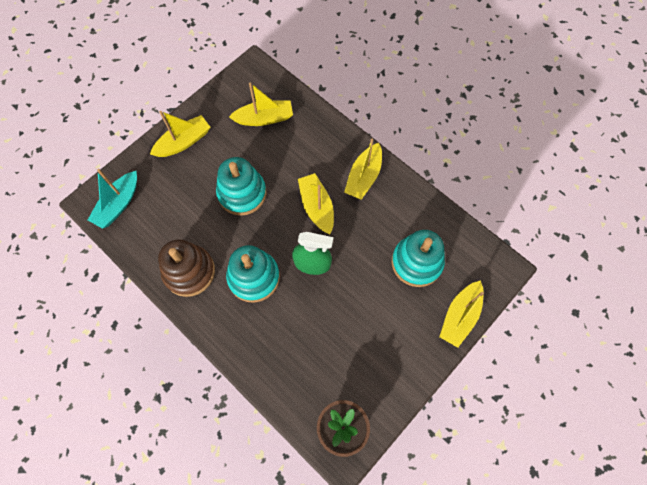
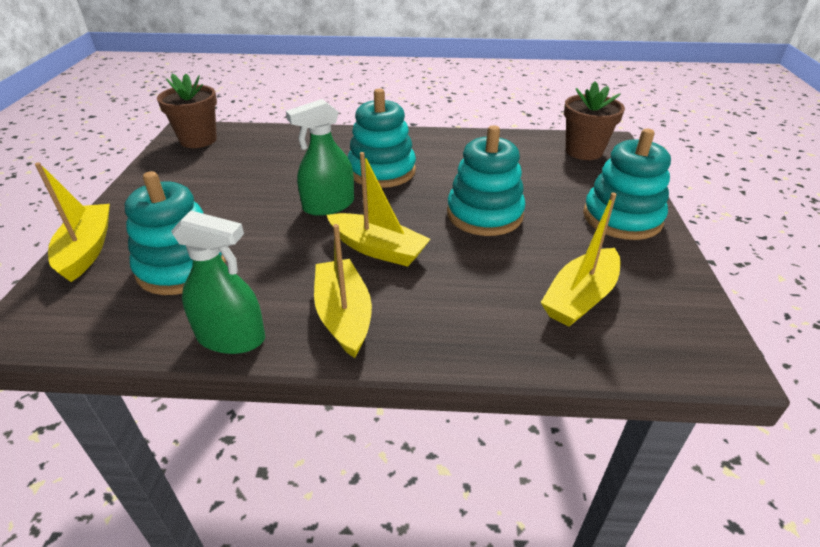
camera: 140 degrees right, 30 degrees down
turquoise boat [88,169,137,229] -> brown flower pot [564,81,625,160]
yellow boat [150,111,210,157] -> turquoise stacking toy [583,128,671,240]
brown stacking toy [158,239,215,297] -> none
none -> green spray bottle [171,211,265,354]

